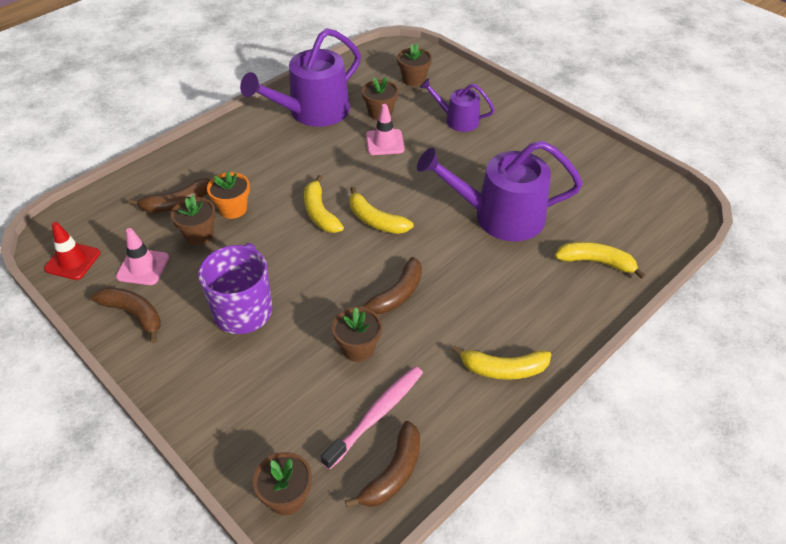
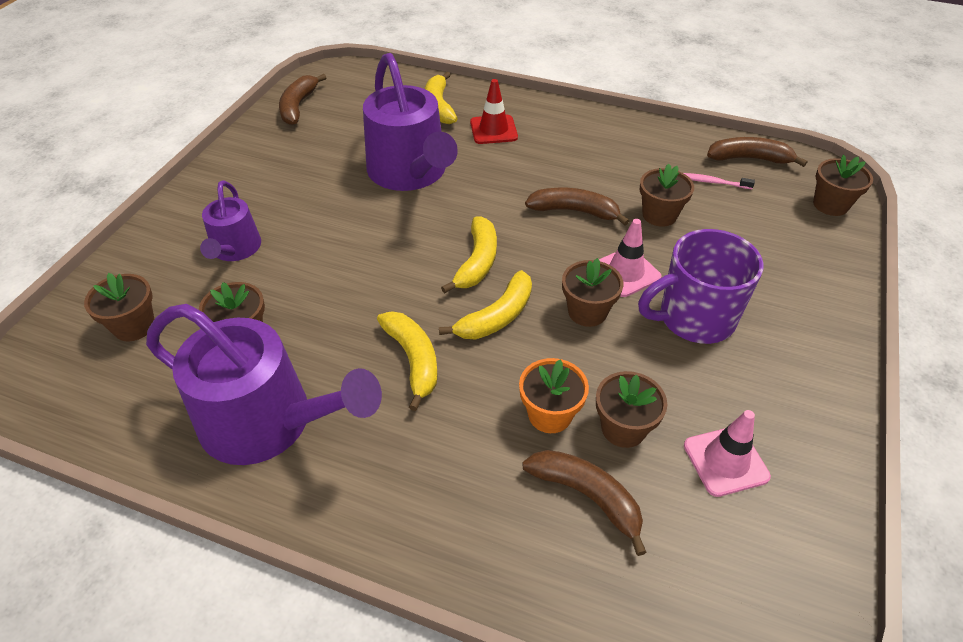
camera: 115 degrees left, 0 degrees up
red traffic cone [44,222,100,280] -> red traffic cone moved to [470,79,518,144]
brown banana [91,287,161,343] -> brown banana moved to [279,74,326,125]
pink toothbrush [321,366,423,470] -> pink toothbrush [684,173,755,189], size x0.54
pink traffic cone [366,104,404,155] -> pink traffic cone moved to [599,219,662,297]
yellow banana [451,345,551,380] -> yellow banana moved to [377,311,438,411]
none -> brown flower pot [562,258,624,327]

